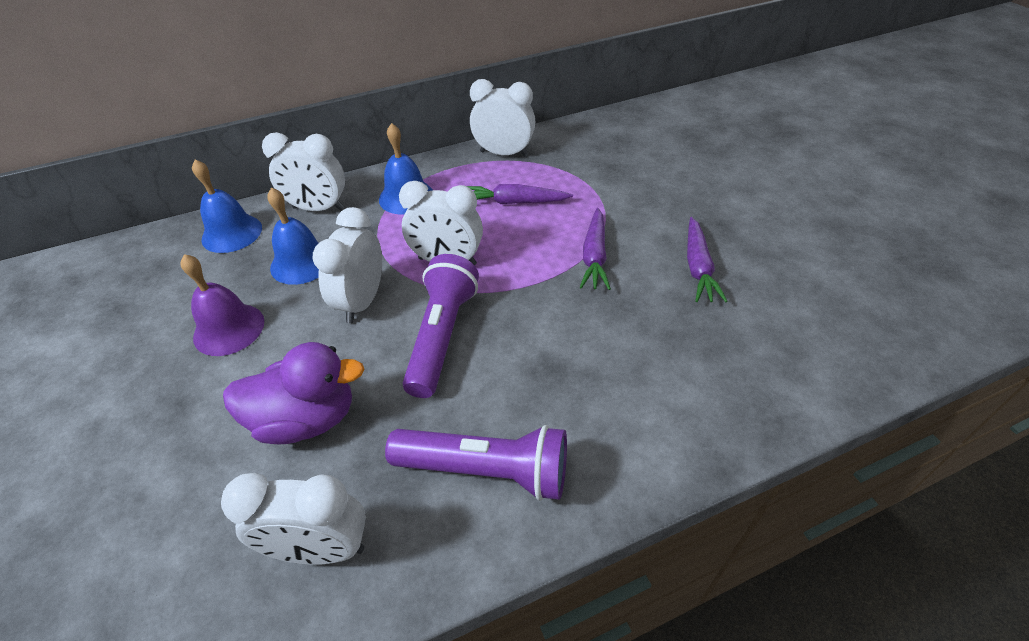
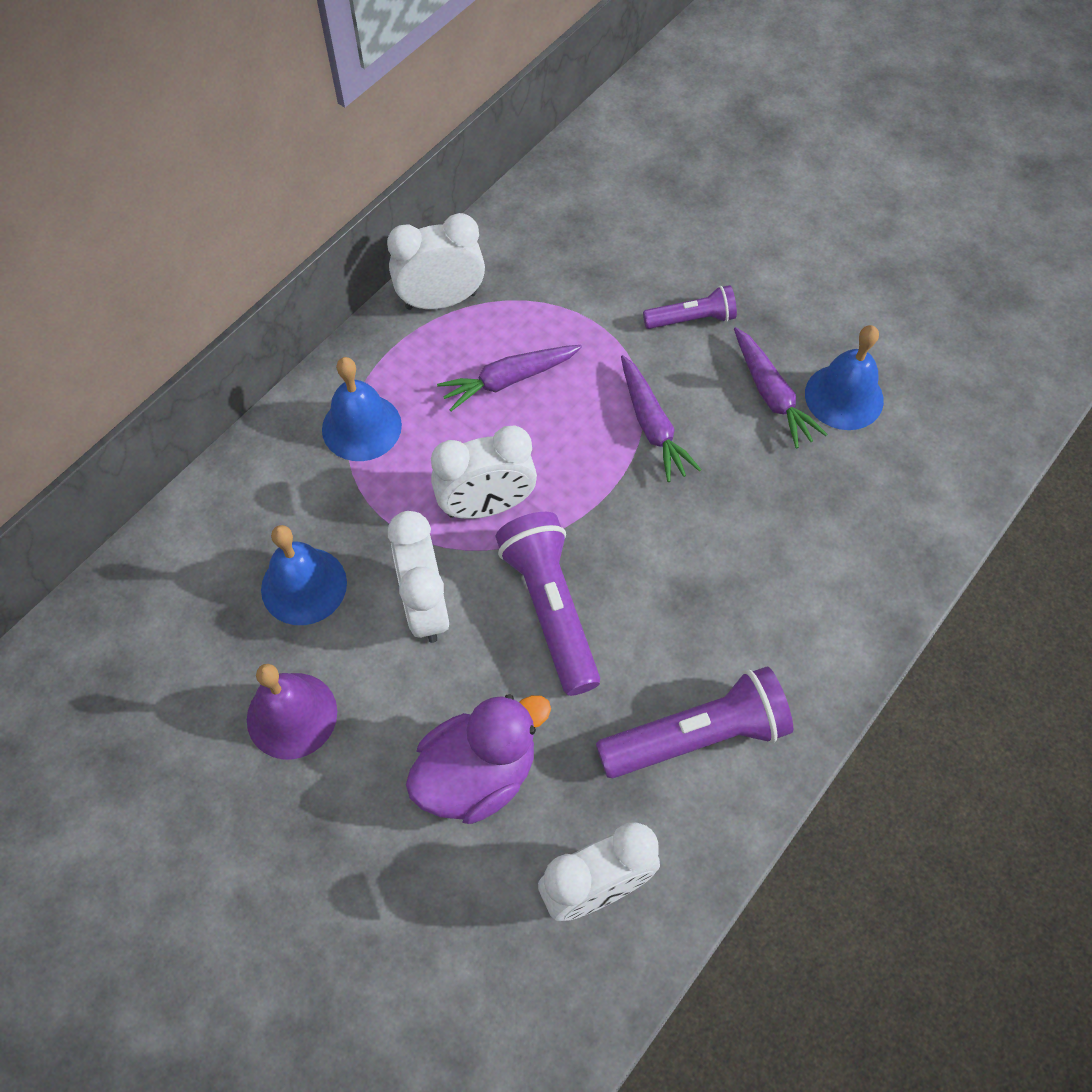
camera: 30 degrees left, 15 degrees up
blue bell [192,159,262,253] -> blue bell moved to [805,325,884,430]
white clock [262,132,345,211] -> none
none -> purple flashlight [643,285,737,329]

